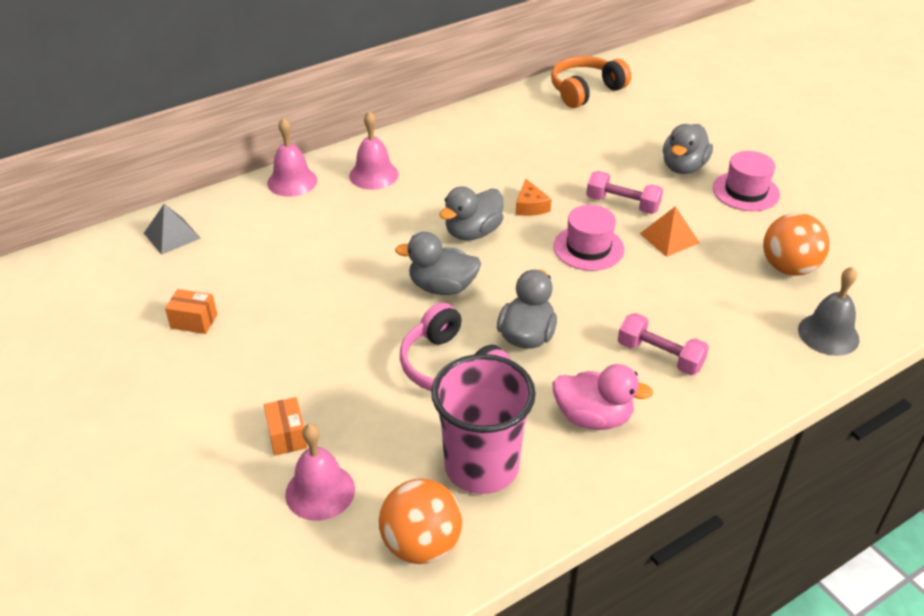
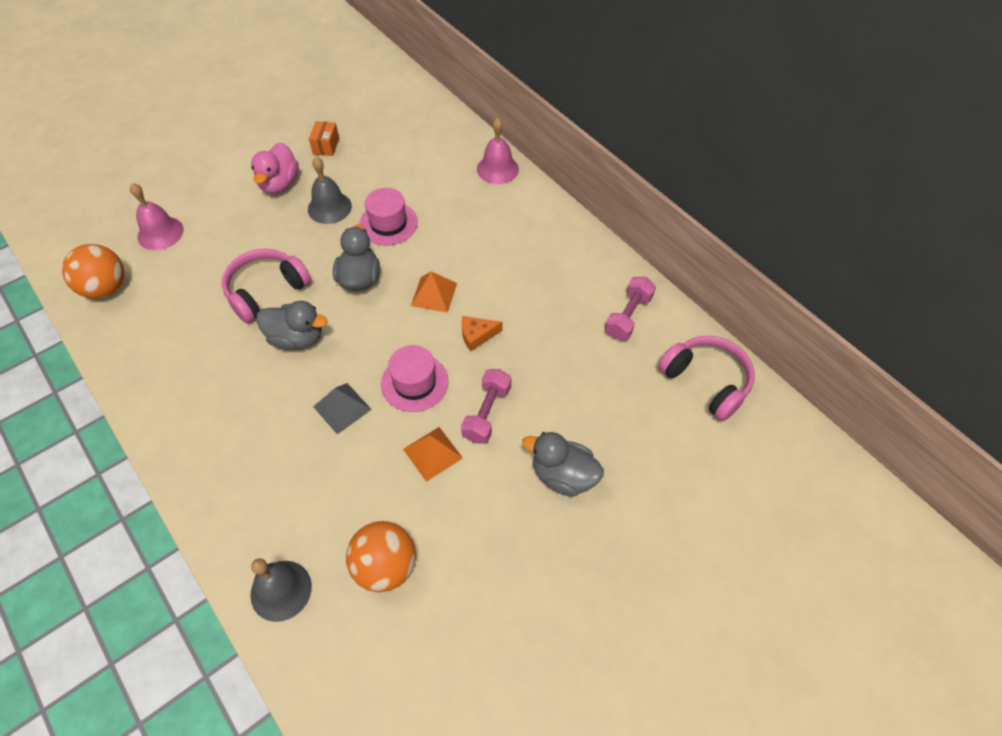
camera: 85 degrees right, 15 degrees up
grey pyramid [144,204,201,255] -> grey pyramid moved to [313,383,372,434]
orange box [264,397,307,456] -> none
pink bell [349,111,398,190] -> none
pink cup [431,354,536,494] -> none
grey duck [439,186,504,240] -> orange pyramid [411,272,457,313]
orange headphones [551,56,631,108] -> pink headphones [658,336,754,421]
pink duck [552,364,653,430] -> pink duck moved to [251,143,299,194]
pink dumbbell [618,313,709,375] -> pink dumbbell moved to [605,277,656,340]
pink hat [712,151,780,211] -> pink hat moved to [359,188,418,245]
none -> grey bell [308,157,352,224]

